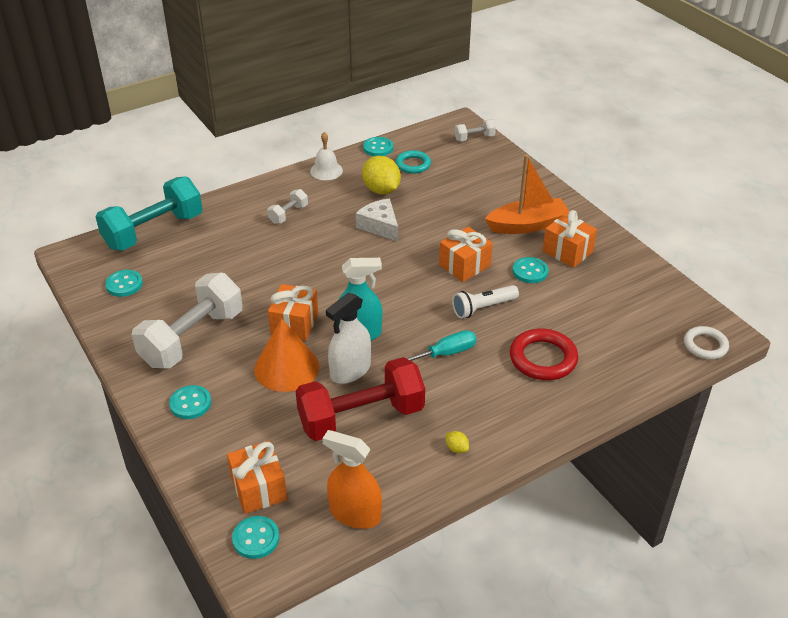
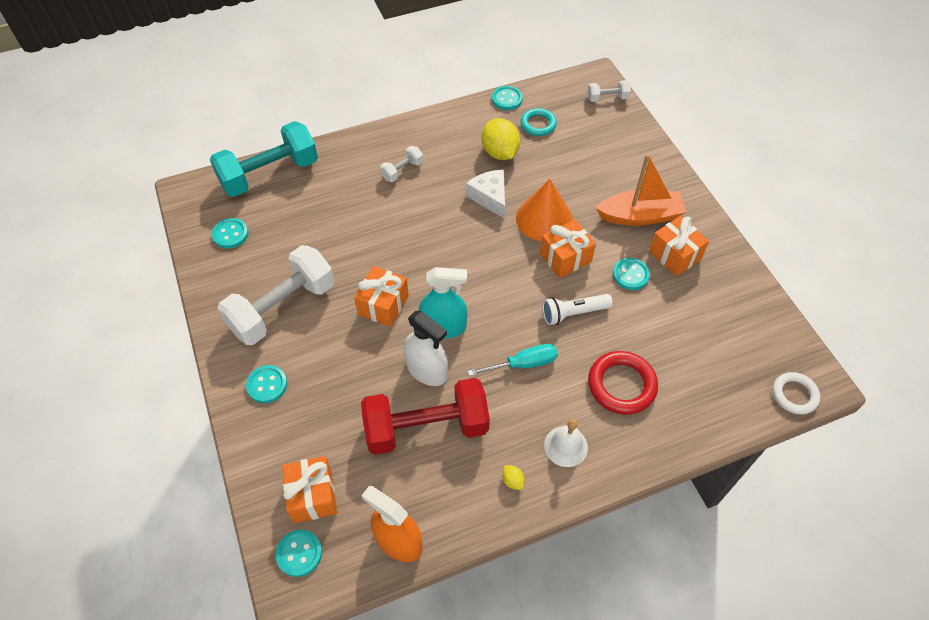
camera: 10 degrees right, 15 degrees up
orange cone [254,319,319,392] -> orange cone moved to [516,179,573,241]
white bell [310,132,343,180] -> white bell moved to [544,419,588,467]
white spray bottle [326,293,371,384] -> white spray bottle turned 105 degrees counterclockwise [404,311,448,386]

